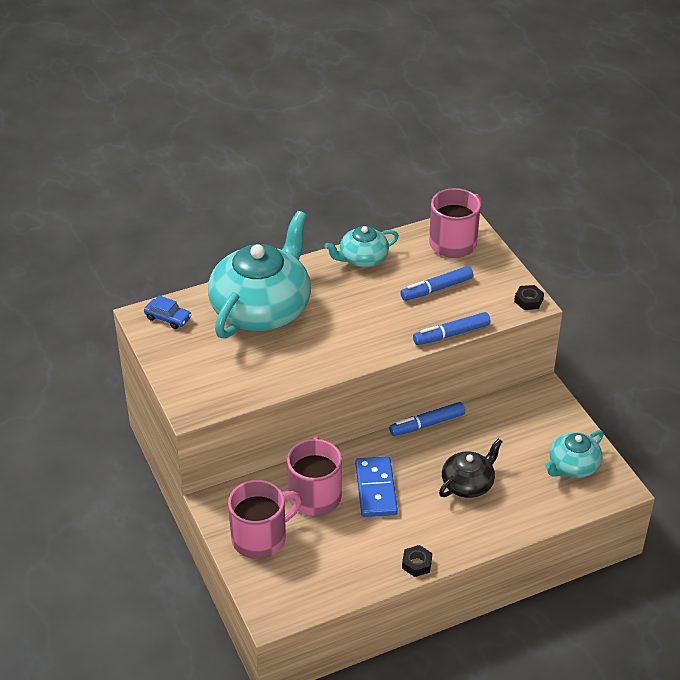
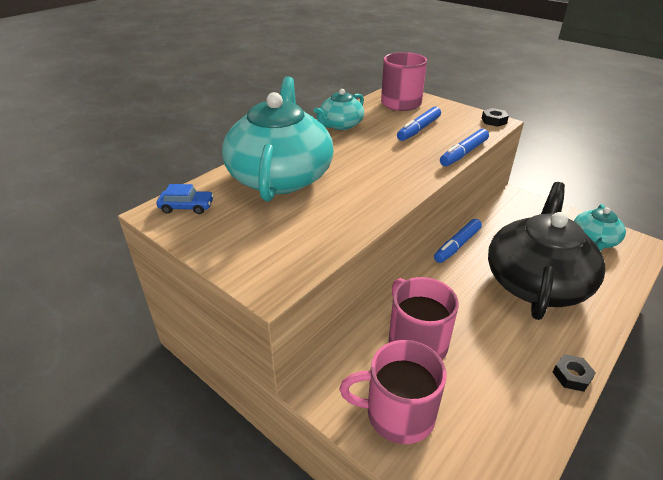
camera: 25 degrees left, 5 degrees down
pink mug [228,480,302,559] -> pink mug turned 120 degrees counterclockwise [340,340,447,444]
blue domino [355,456,398,517] -> none
black teapot [439,438,502,498] -> black teapot [488,182,605,320], size x2.00

